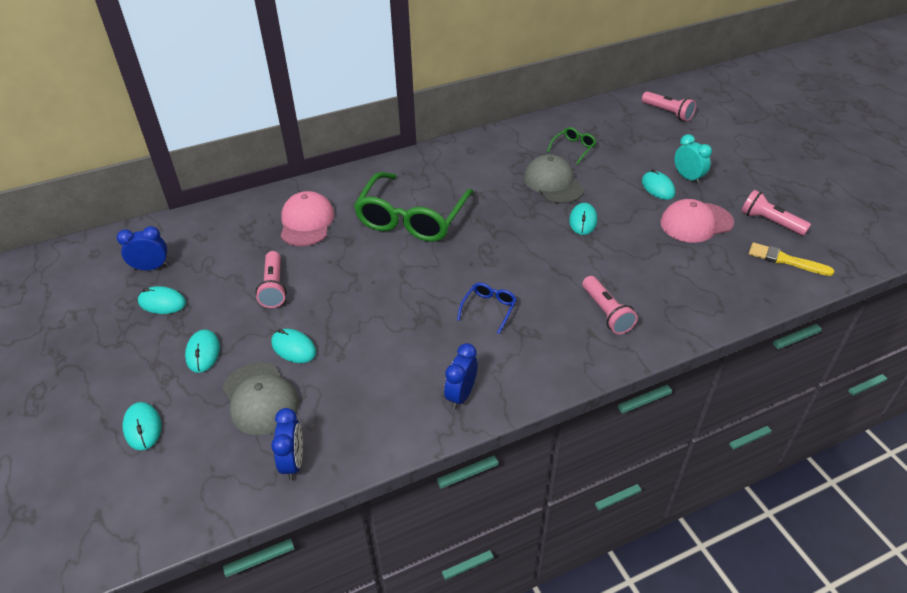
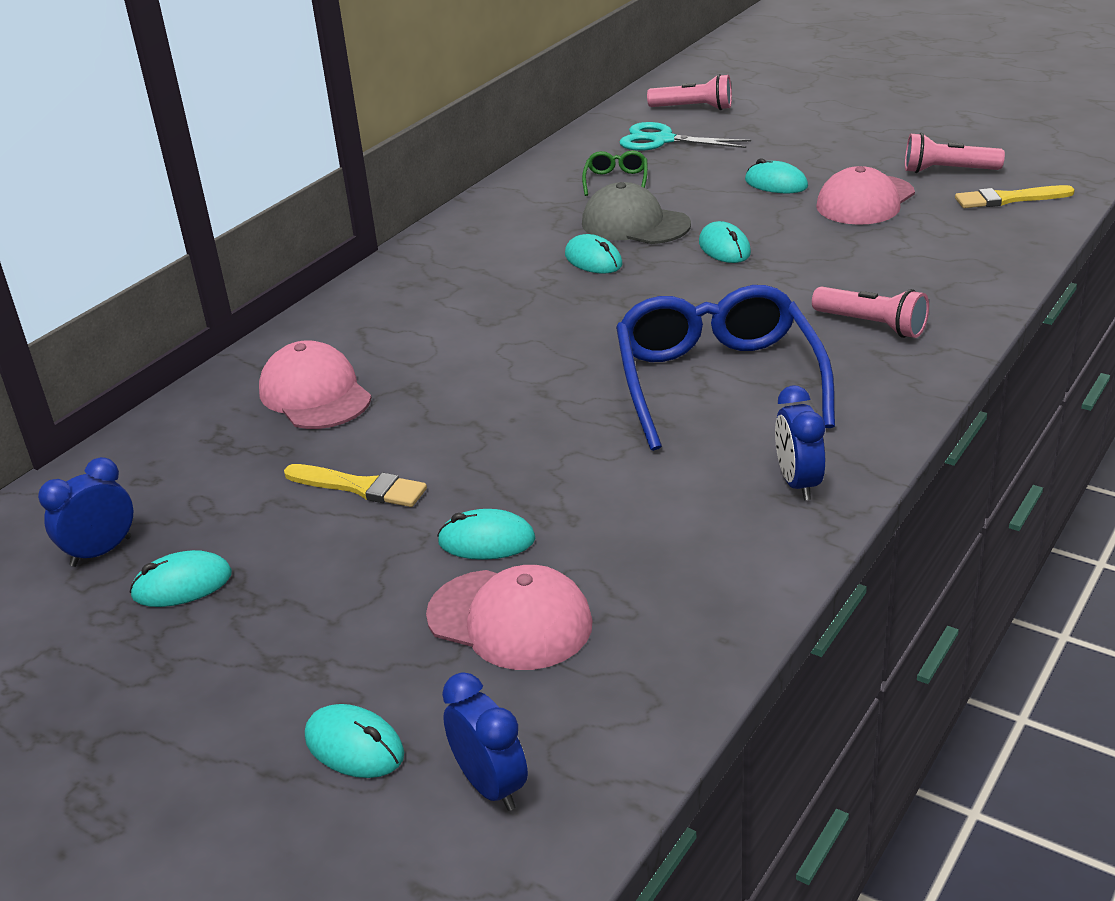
camera: 30 degrees left, 10 degrees down
turquoise mouse [185,329,220,373] -> turquoise mouse moved to [565,234,622,274]
grey cap [223,362,299,435] -> pink cap [426,565,593,670]
pink flashlight [255,251,287,308] -> yellow brush [284,464,427,507]
blue clock [271,408,303,480] -> blue clock moved to [442,672,528,811]
green glasses [354,172,474,242] -> none
blue glasses [457,283,517,334] -> blue glasses [616,285,835,451], size x2.34
turquoise clock [674,134,712,185] -> none
none -> turquoise scissors [619,122,751,151]

